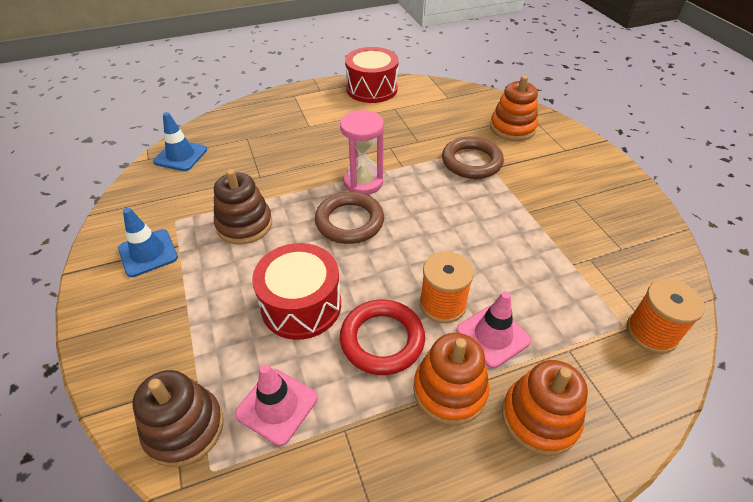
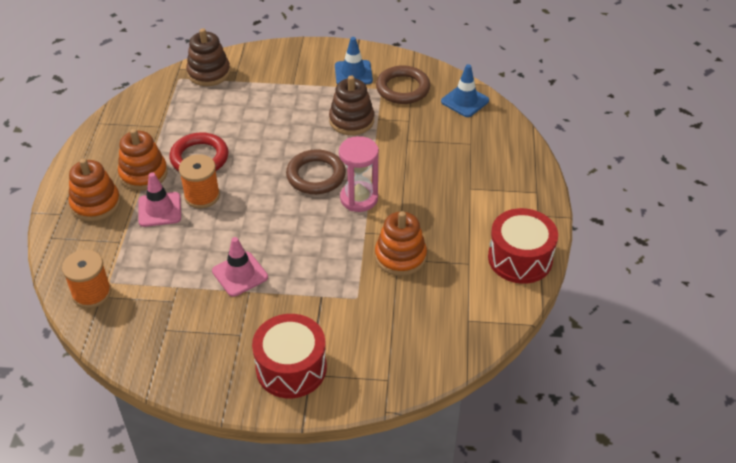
camera: 115 degrees right, 0 degrees up
pink traffic cone [235,364,318,446] -> pink traffic cone moved to [212,237,268,297]
red drum [252,243,341,340] -> red drum moved to [252,314,327,398]
brown ring [442,136,504,179] -> brown ring moved to [376,65,430,104]
orange stacking toy [490,75,538,141] -> orange stacking toy moved to [375,211,427,276]

